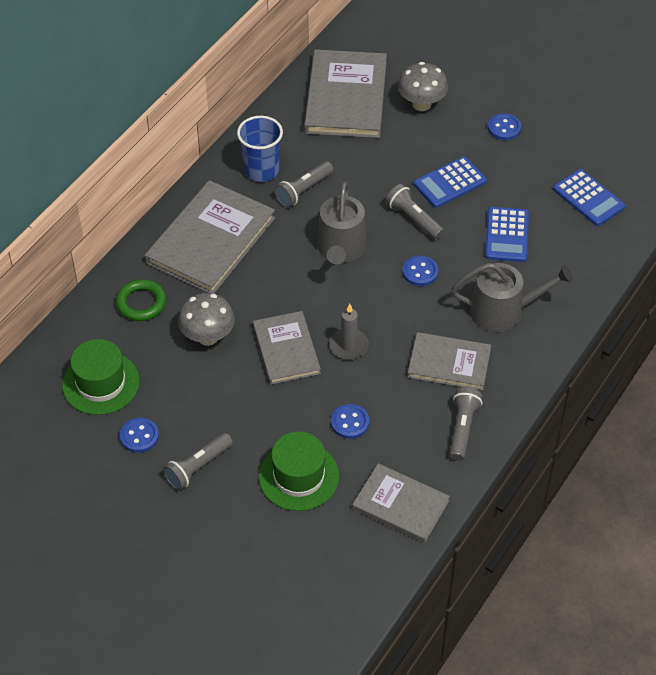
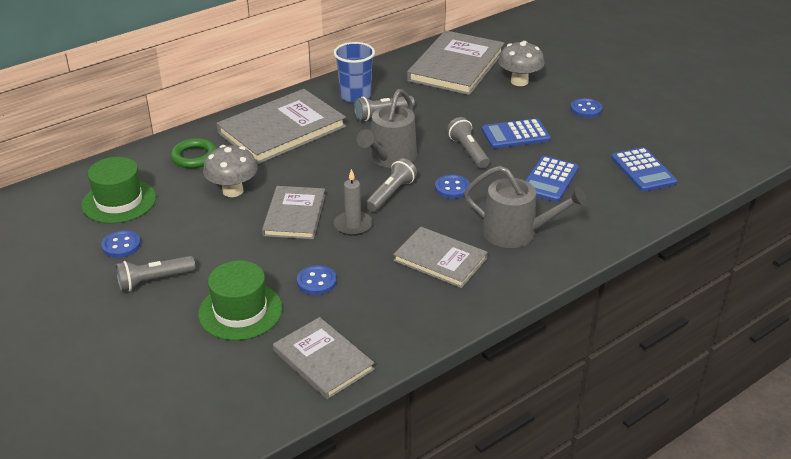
camera: 20 degrees right, 15 degrees down
grey flashlight [449,387,483,461] -> grey flashlight moved to [365,158,417,212]

